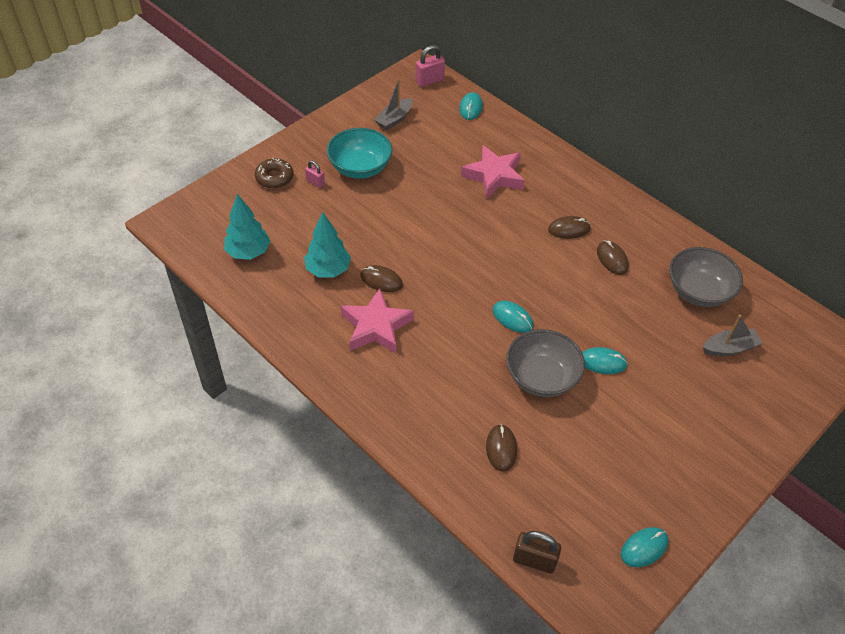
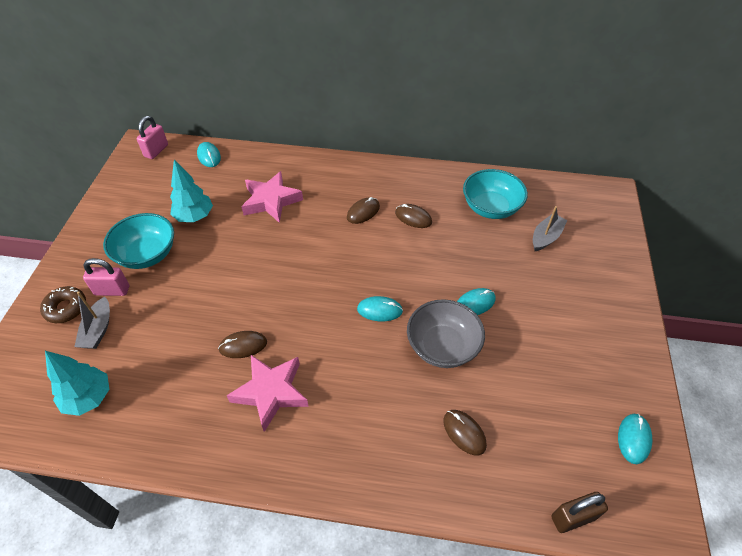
camera: 35 degrees left, 0 degrees up
turquoise tree [304,212,351,278] -> turquoise tree moved to [170,160,213,222]
pink padlock [305,161,325,188] -> pink padlock [83,258,129,296], size x1.63
grey boat [374,79,413,130] -> grey boat moved to [74,291,110,349]
grey bowl [669,247,743,307] -> turquoise bowl [463,169,528,219]

